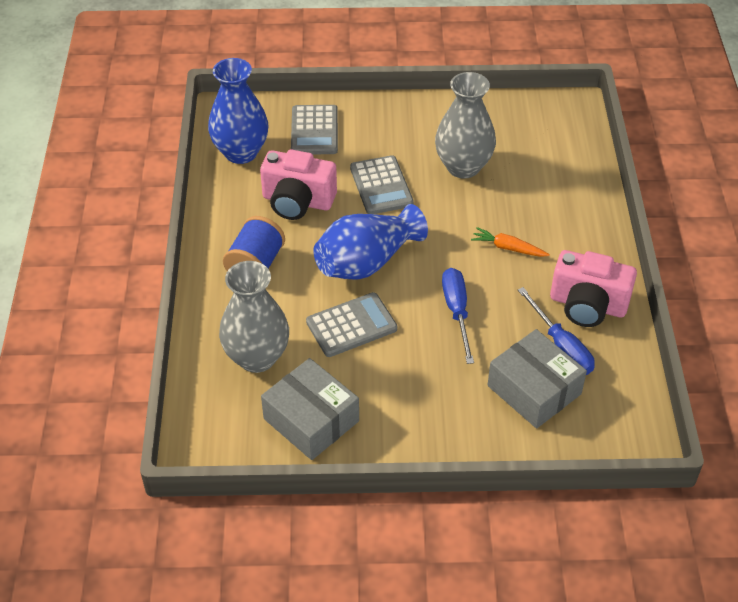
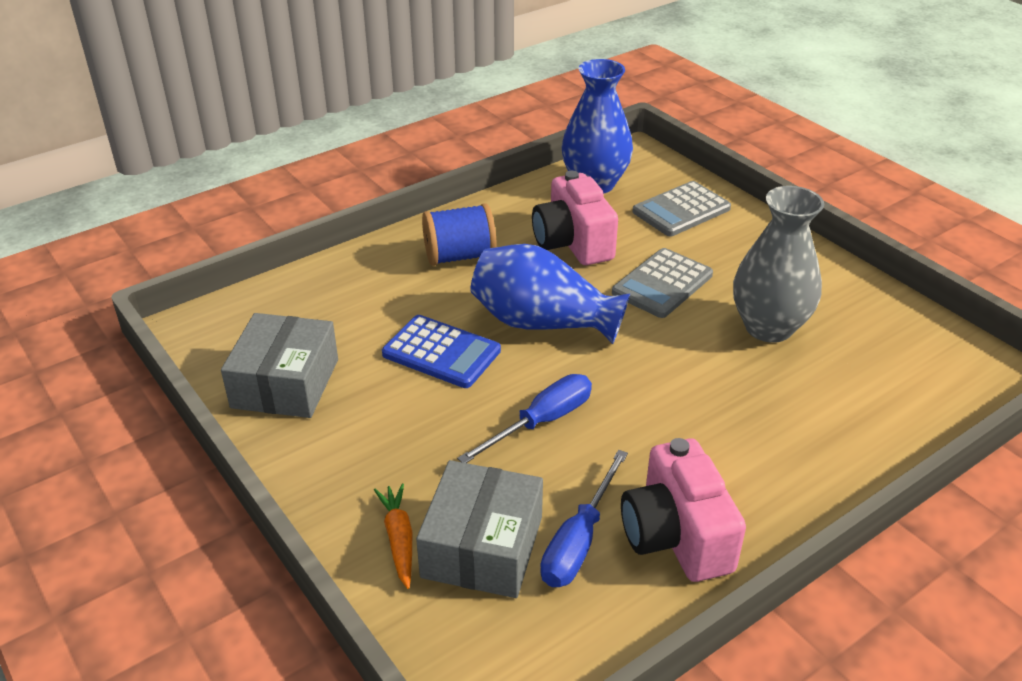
camera: 55 degrees right, 10 degrees down
grey vase [219,261,289,373] -> none
grey calculator [306,292,397,357] -> blue calculator [382,315,501,388]
orange carrot [471,227,550,257] -> orange carrot moved to [374,483,413,589]

